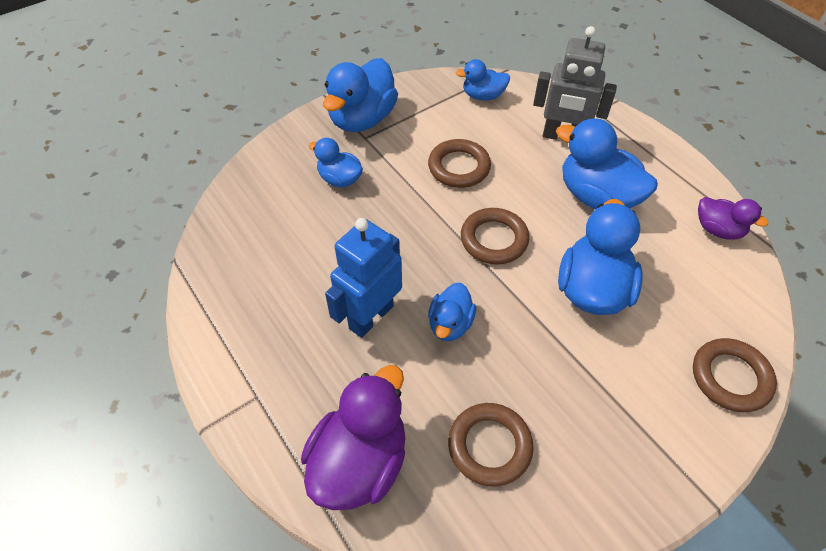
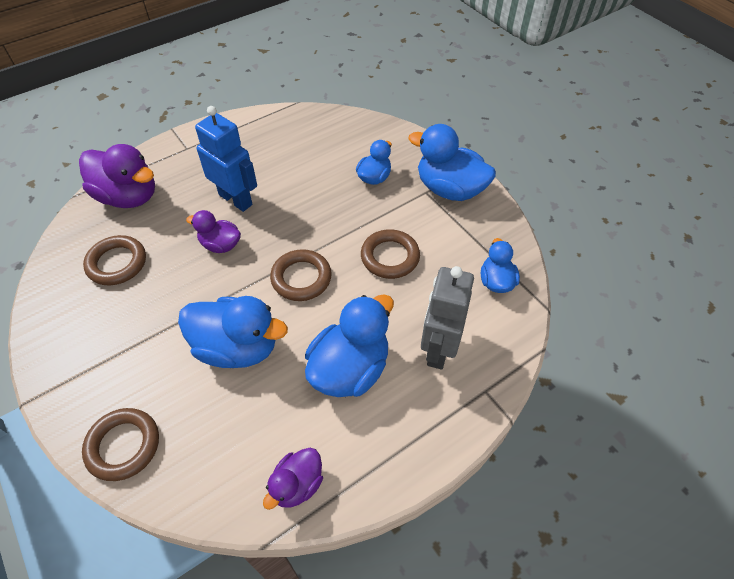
camera: 90 degrees right, 0 degrees up
blue duck [428,283,476,341] -> purple duck [186,210,241,253]

